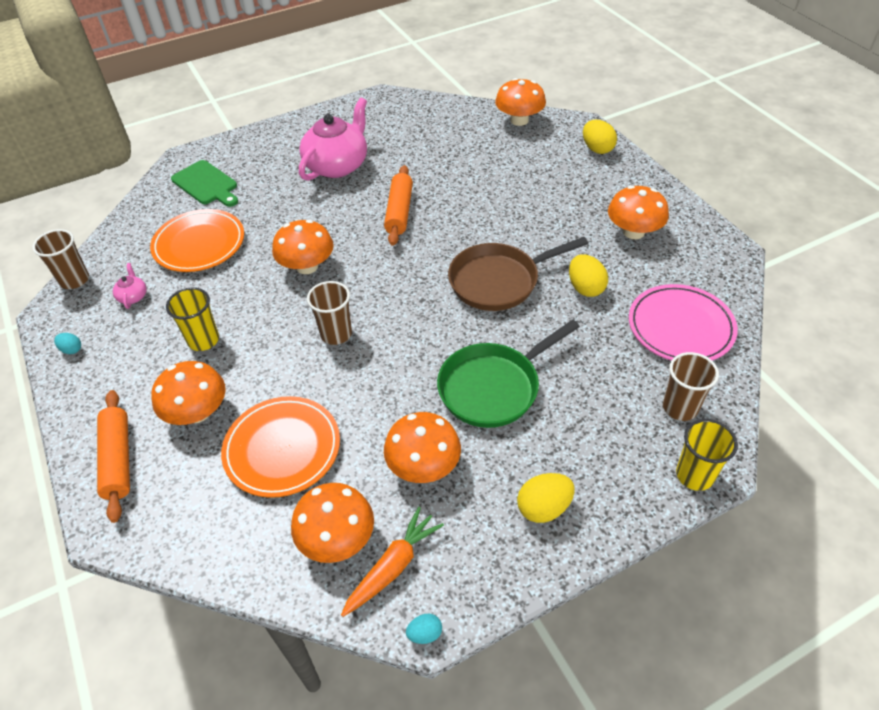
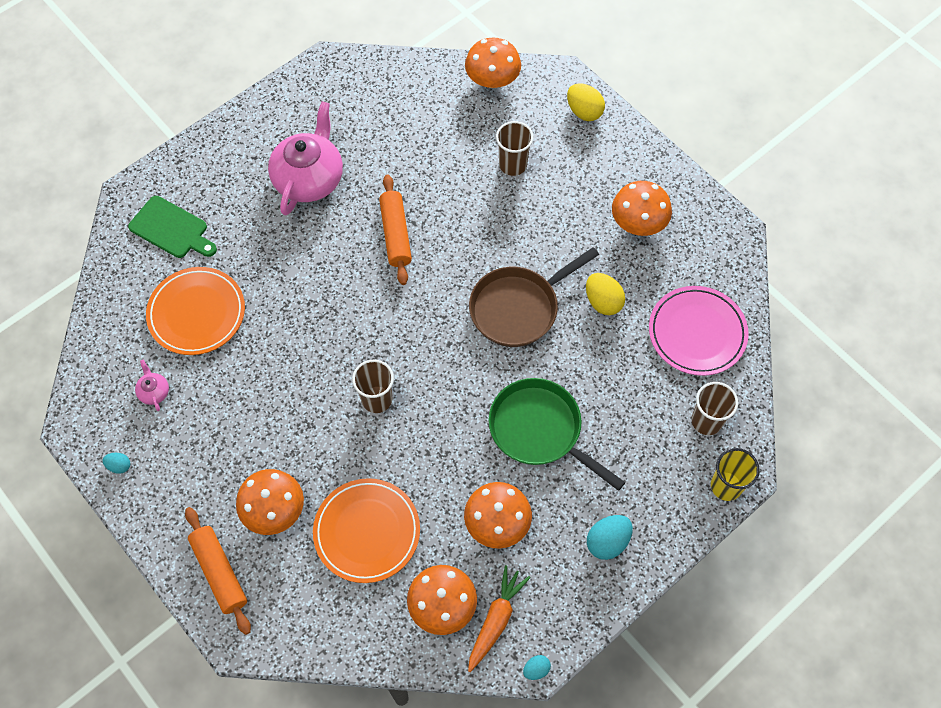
camera: 15 degrees left, 15 degrees up
brown cup [32,229,89,289] -> brown cup moved to [496,121,534,176]
yellow cup [166,287,219,351] -> none
orange mushroom [272,220,334,274] -> none
green pan [437,319,580,428] -> green pan turned 90 degrees clockwise [488,378,625,491]
yellow egg [517,473,575,523] -> turquoise egg [587,515,633,560]

